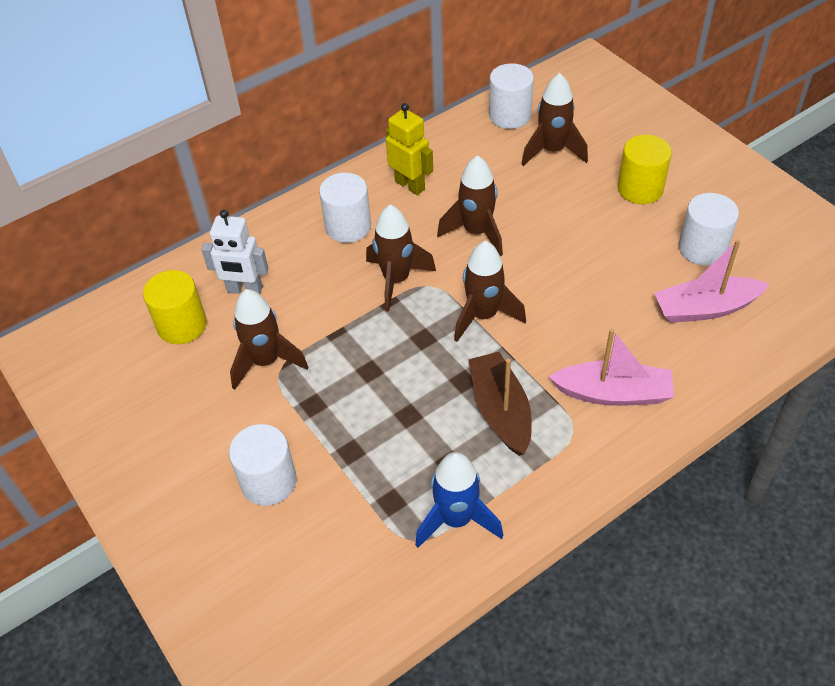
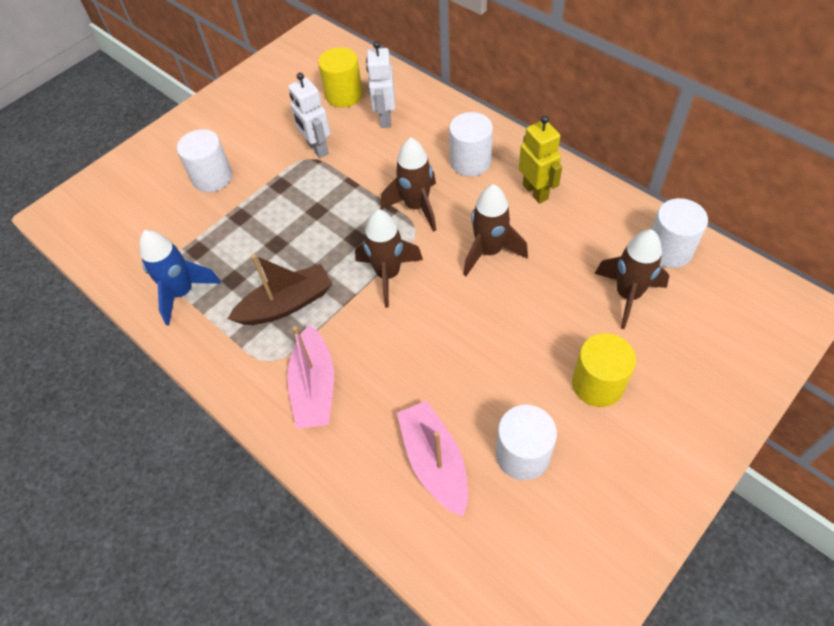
camera: 80 degrees right, 5 degrees up
brown rocket [230,289,308,390] -> white robot [288,73,330,158]
yellow robot [386,103,433,195] -> yellow robot turned 60 degrees counterclockwise [519,116,562,204]

